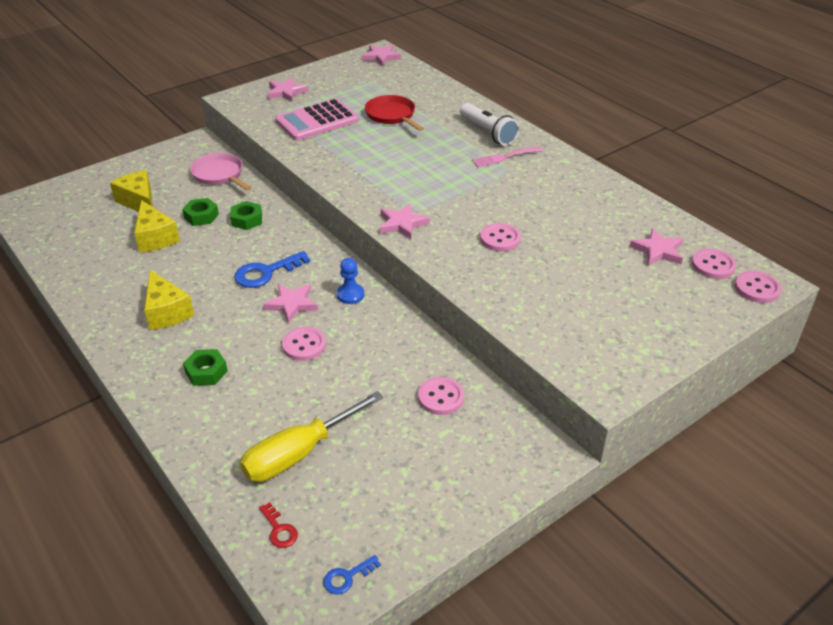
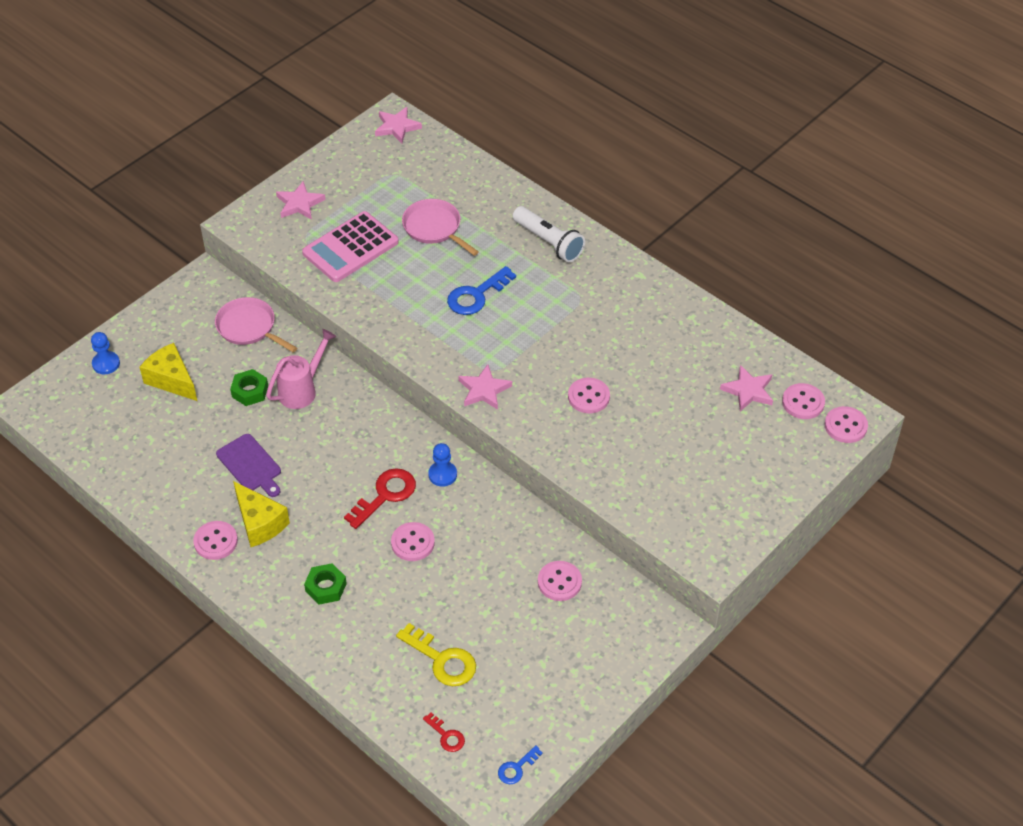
camera: 10 degrees left, 10 degrees up
yellow cheese [134,200,180,253] -> none
green nut [230,201,262,230] -> pink watering can [266,329,336,409]
blue key [234,251,310,288] -> blue key moved to [447,266,516,315]
yellow screwdriver [240,391,383,482] -> yellow key [396,623,476,686]
pink star [263,284,318,323] -> red key [344,468,416,529]
red pan [365,95,424,131] -> pink pan [402,199,479,256]
pink fork [472,147,543,167] -> none
none -> blue pawn [91,332,120,374]
none -> pink button [193,521,238,560]
none -> purple cutting board [216,434,281,497]

